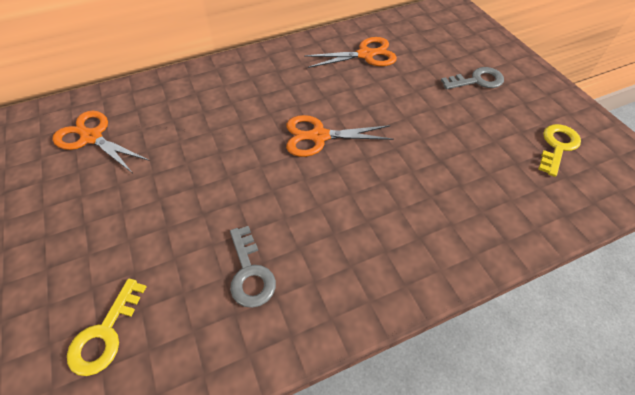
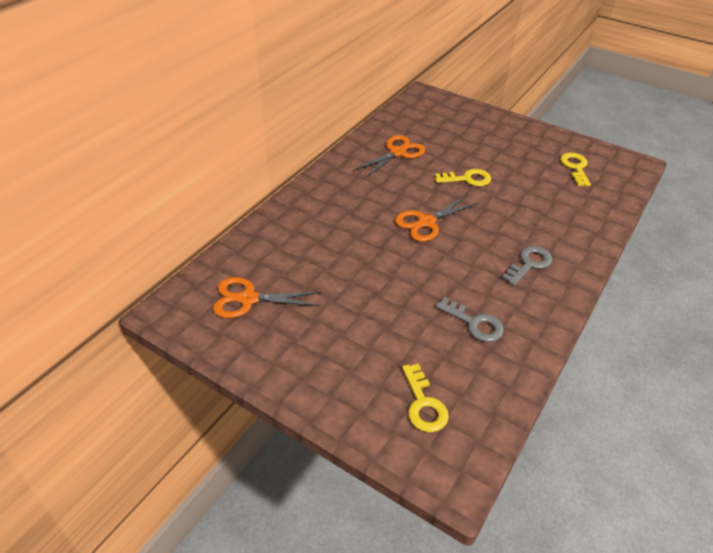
camera: 35 degrees left, 10 degrees down
grey key [441,67,504,89] -> grey key moved to [502,246,552,286]
none -> yellow key [435,169,491,186]

